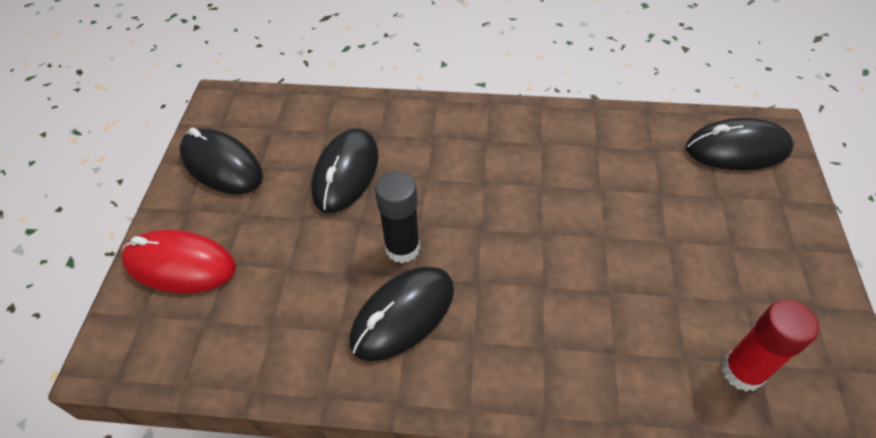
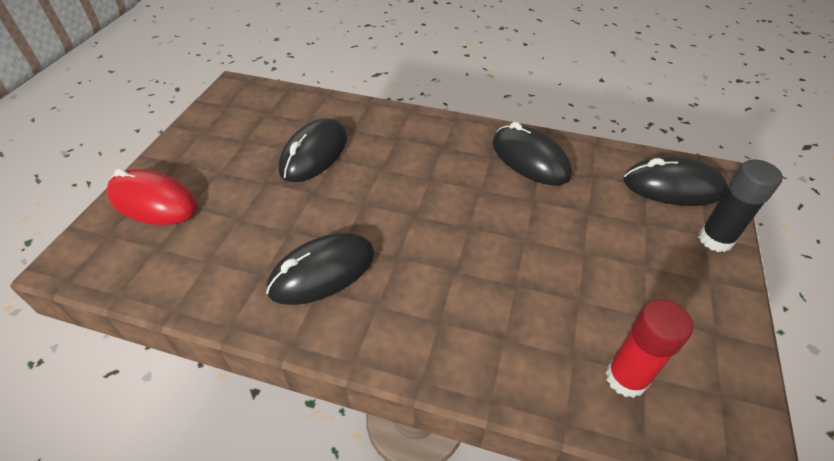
camera: 10 degrees right, 5 degrees down
black mouse [179,128,263,194] -> black mouse moved to [492,122,572,185]
black glue stick [375,171,420,263] -> black glue stick moved to [699,159,783,252]

